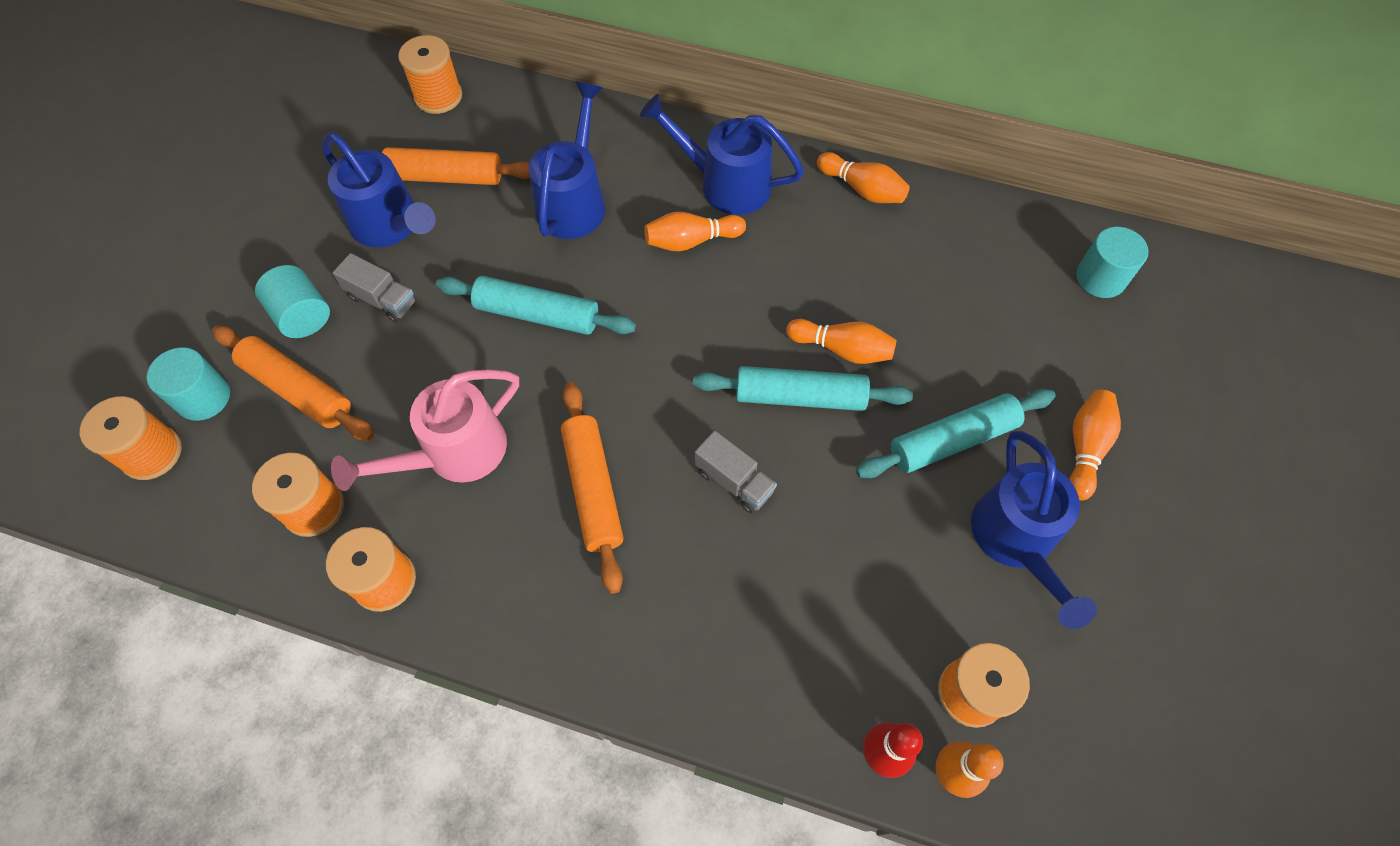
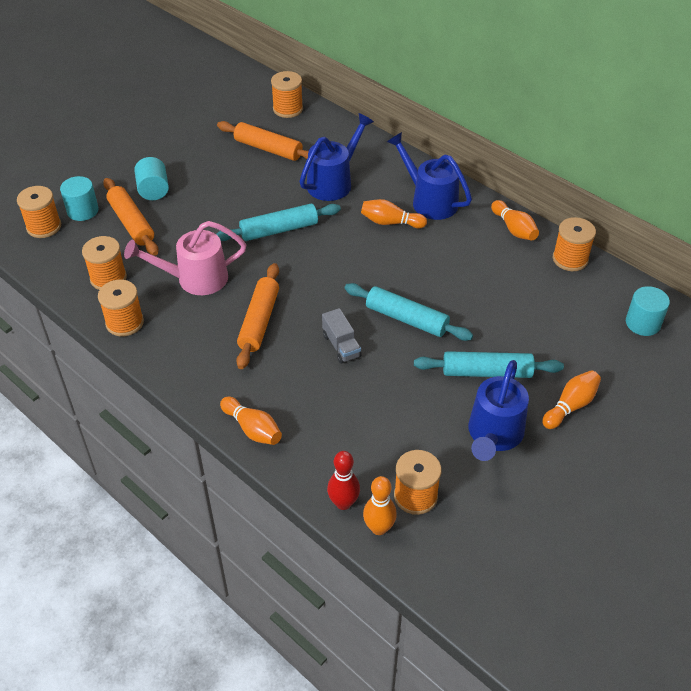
camera: 25 degrees right, 15 degrees down
blue watering can [322,133,435,247] -> none
grey truck [333,253,417,323] -> none
turquoise rolling pin [436,276,636,335] -> turquoise rolling pin turned 60 degrees counterclockwise [216,204,341,241]
orange bowling pin [786,319,896,364] -> orange bowling pin moved to [220,397,282,445]
none -> orange spool [553,217,596,271]

